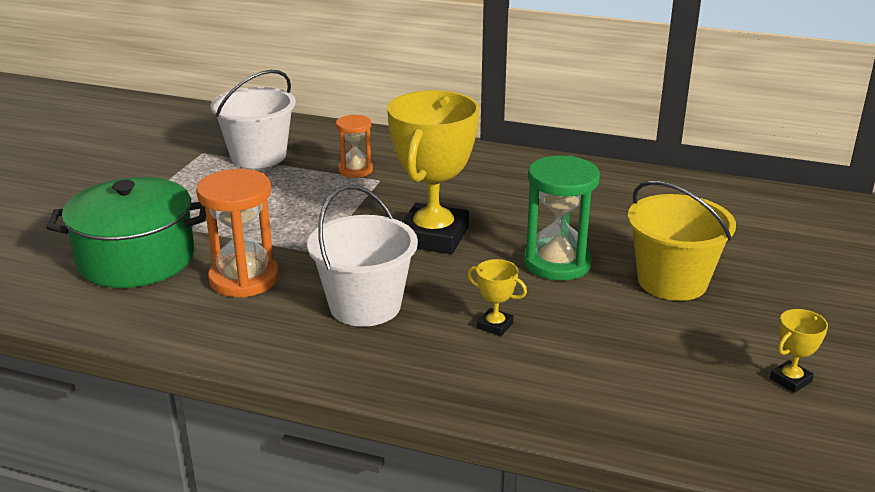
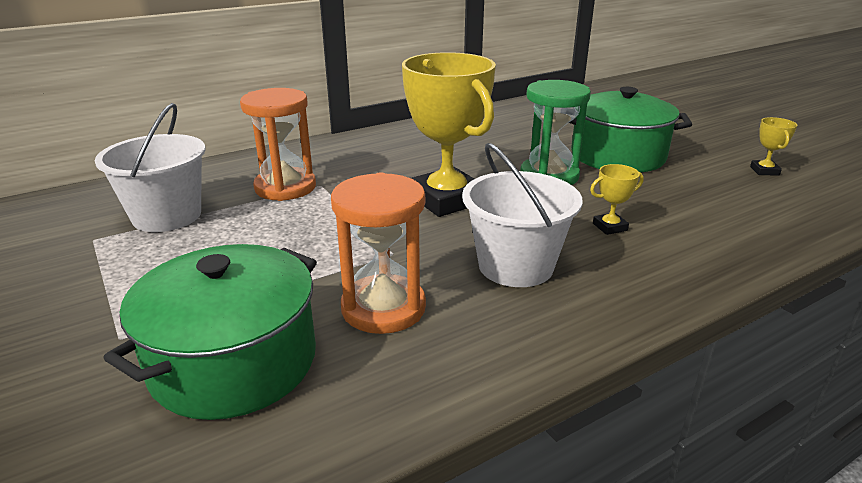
camera: 50 degrees left, 0 degrees up
orange hourglass [336,115,373,178] -> orange hourglass [240,88,316,201], size x1.65
yellow bucket [627,180,736,301] -> green pot [569,87,692,173]

